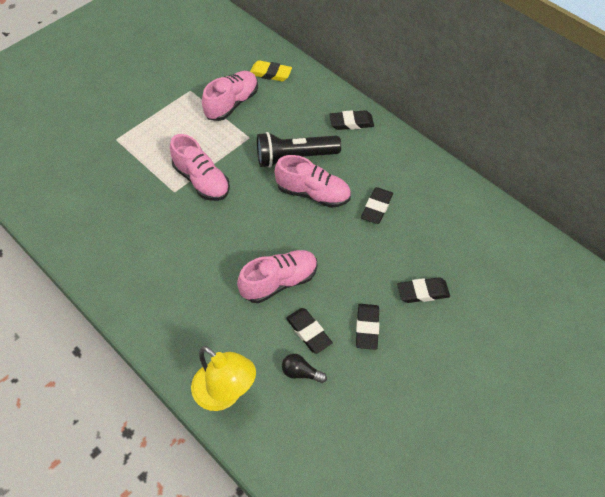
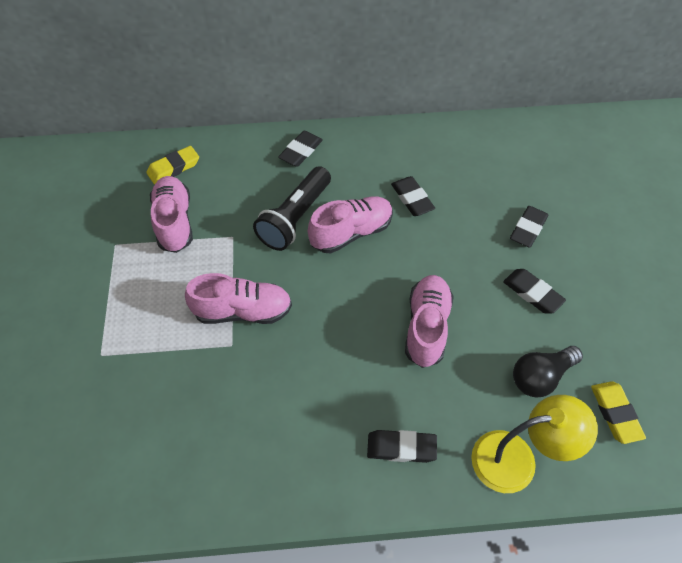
camera: 50 degrees left, 0 degrees up
black light bulb [282,354,327,383] -> black light bulb [513,346,583,397], size x1.53
black eraser [286,308,333,354] -> black eraser moved to [367,430,437,463]
none -> yellow eraser [591,381,646,444]

